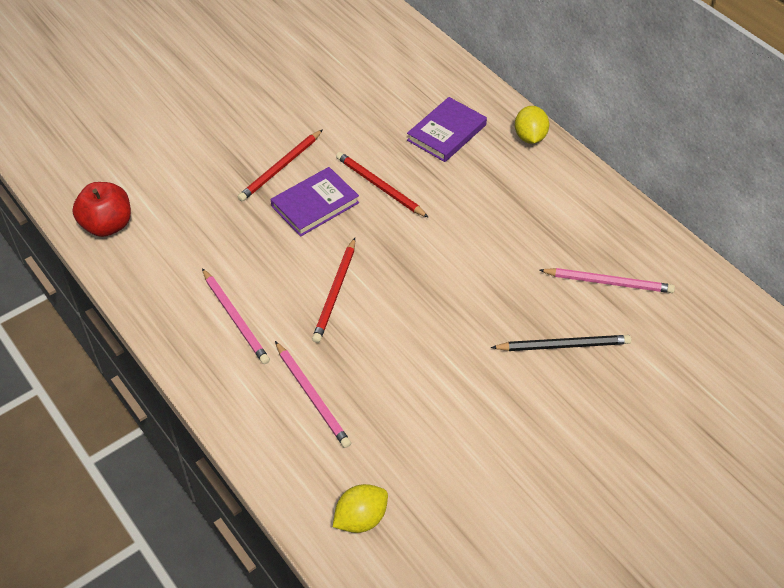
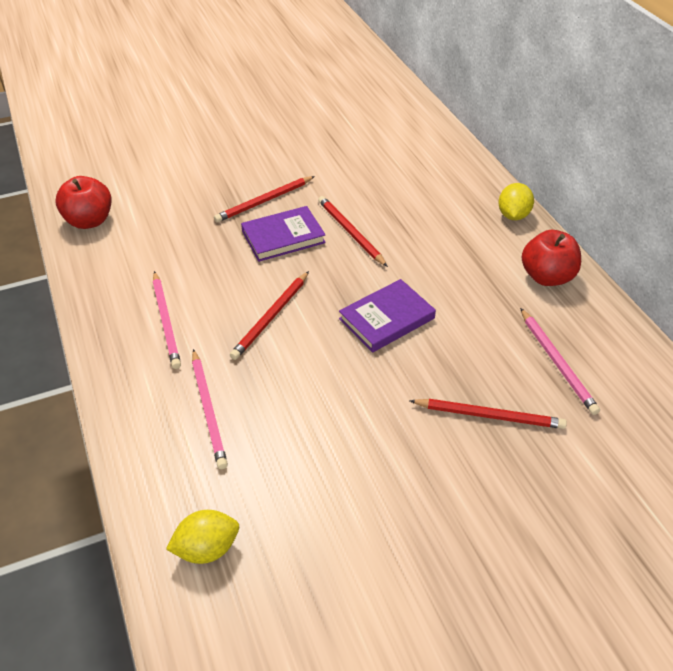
camera: 15 degrees right, 5 degrees down
purple book [407,97,487,162] -> purple book moved to [339,279,436,353]
black pencil [491,335,631,351] -> red pencil [409,399,567,429]
pink pencil [539,268,675,293] -> pink pencil turned 45 degrees clockwise [520,308,600,415]
none -> red apple [522,230,581,286]

